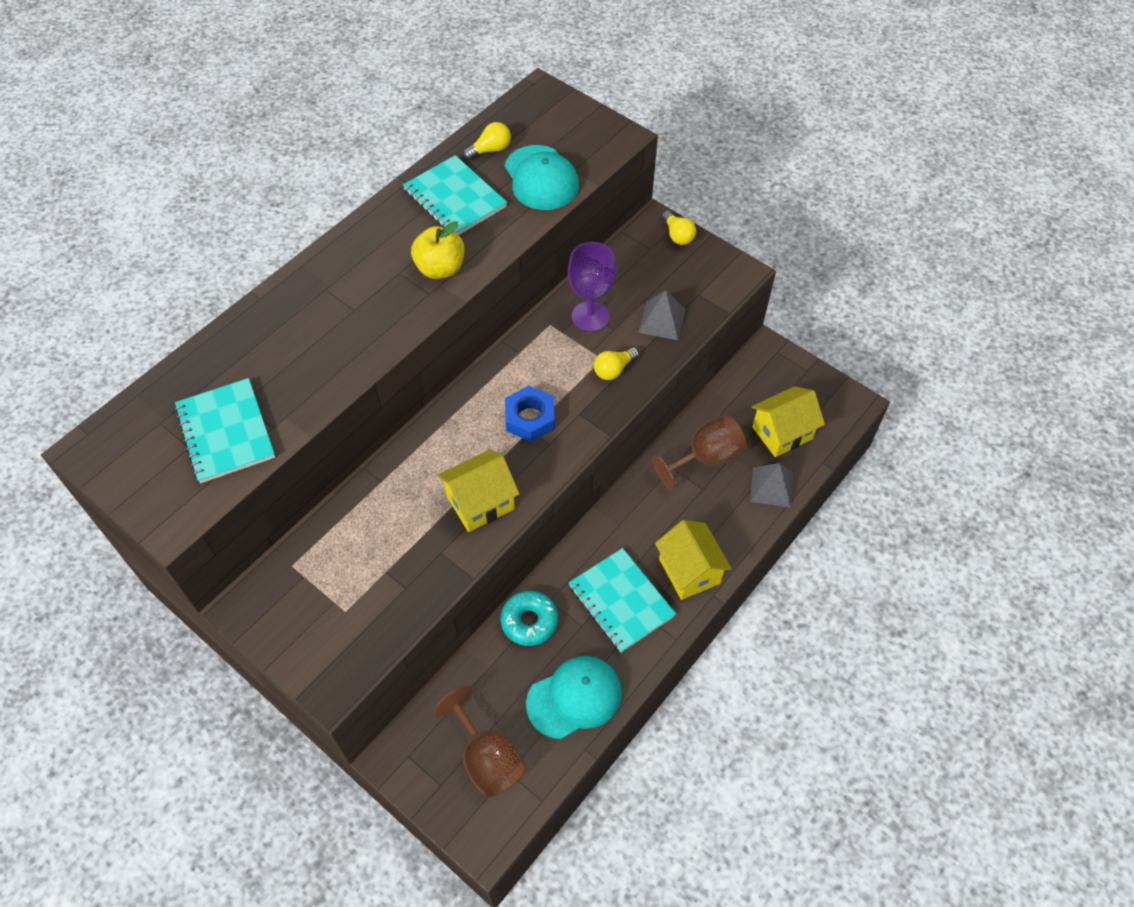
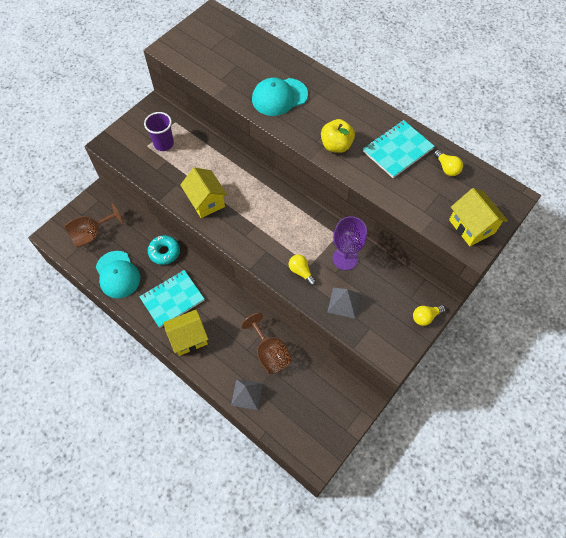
camera: 90 degrees right, 5 degrees up
turquoise notebook [175,378,275,483] -> none
turquoise cap [505,145,579,210] -> turquoise cap moved to [252,78,308,116]
blue nut [505,386,555,442] -> none
yellow house [752,386,825,457] -> yellow house moved to [449,188,508,246]
none -> purple cup [144,112,174,151]

